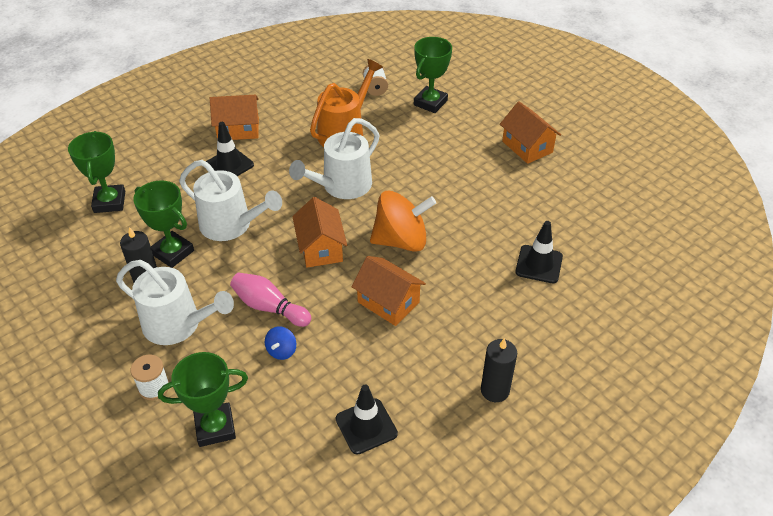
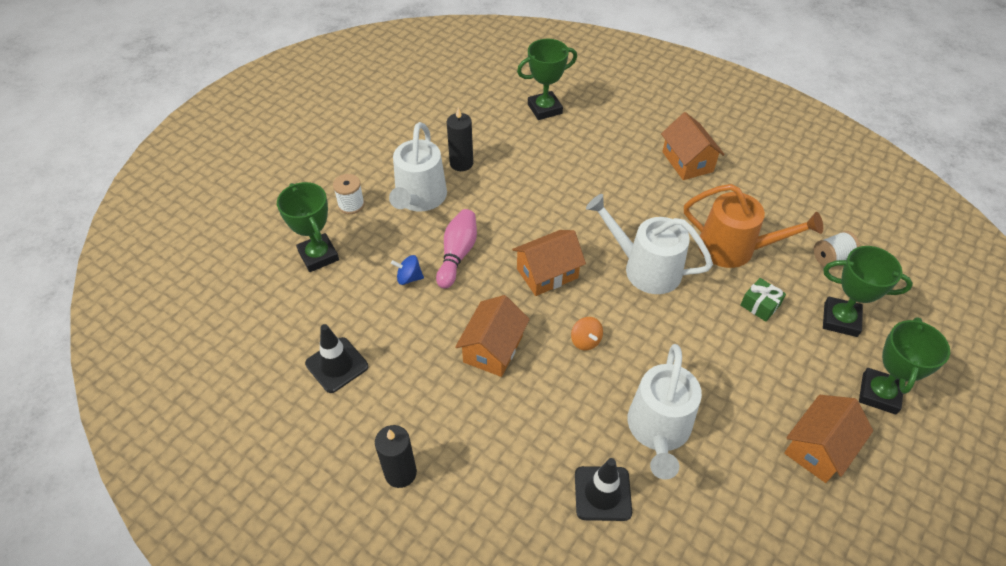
camera: 75 degrees right, 5 degrees up
green trophy [133,180,194,268] -> green trophy moved to [859,317,950,415]
white watering can [179,160,282,241] -> white watering can moved to [628,344,702,480]
black traffic cone [206,122,254,176] -> none
orange spinning top [370,191,436,252] -> orange spinning top [571,317,603,351], size x0.44
none -> green gift [741,278,786,322]

